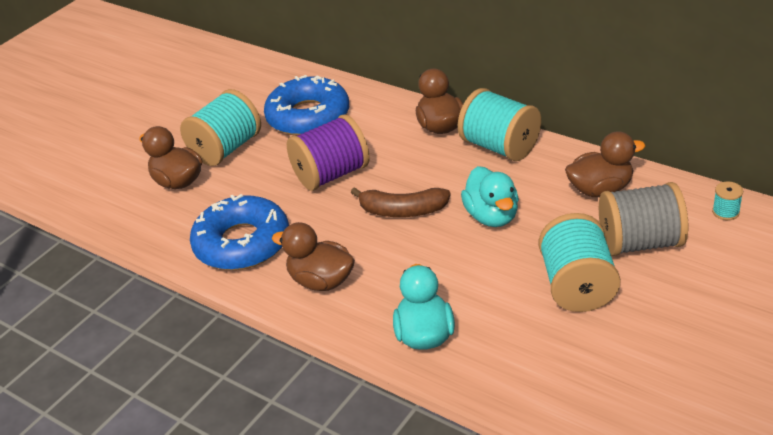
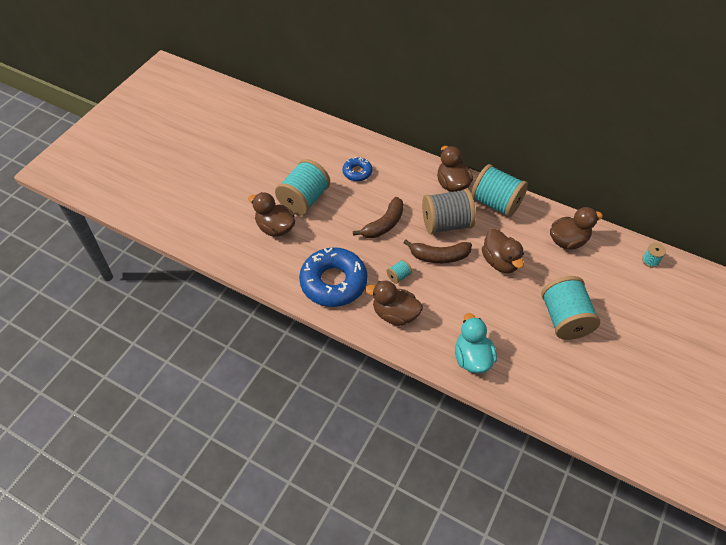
camera: 10 degrees left, 15 degrees up
blue donut [264,75,349,136] -> blue donut [343,157,372,181], size x0.50
purple spool [287,114,370,191] -> brown banana [353,197,404,238]
turquoise duck [461,166,519,227] -> brown duck [482,229,524,273]
grey spool [599,182,688,256] -> grey spool moved to [422,189,476,235]
none -> turquoise spool [387,259,412,284]

